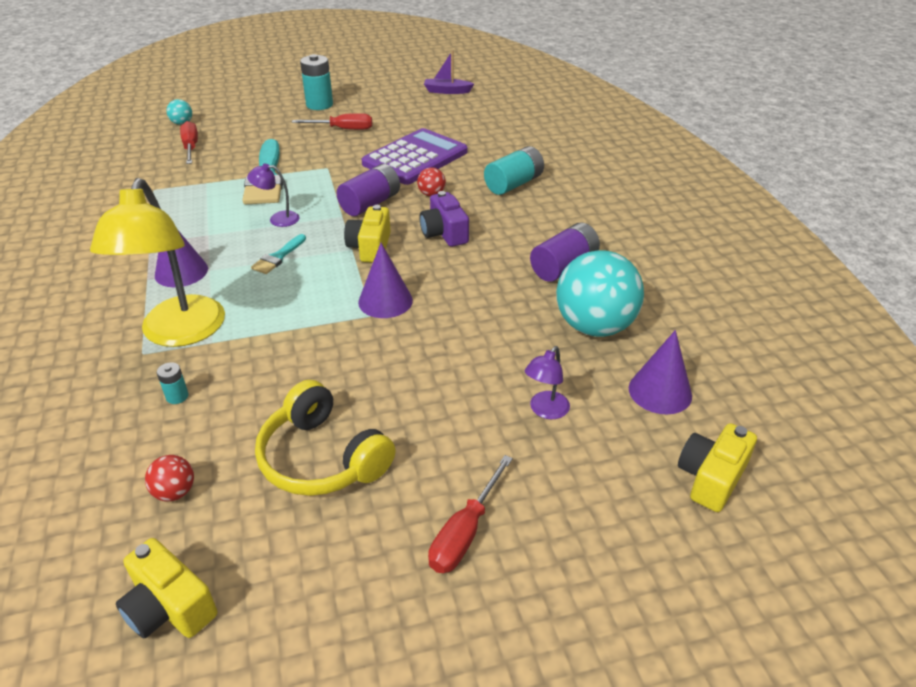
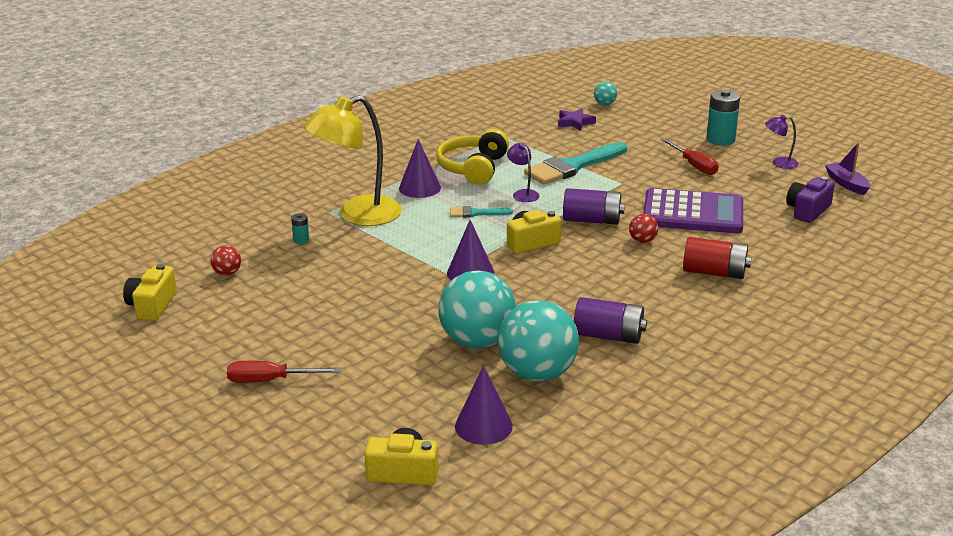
camera: 60 degrees right, 10 degrees down
red screwdriver [180,121,198,164] -> purple star [558,108,596,131]
yellow headphones [255,380,396,496] -> yellow headphones moved to [436,129,509,185]
purple camera [419,191,469,247] -> purple camera moved to [786,176,835,223]
turquoise battery [484,146,544,195] -> red battery [683,237,751,279]
purple lamp [525,346,570,419] -> purple lamp moved to [765,115,799,169]
none -> turquoise ball [439,270,516,349]

